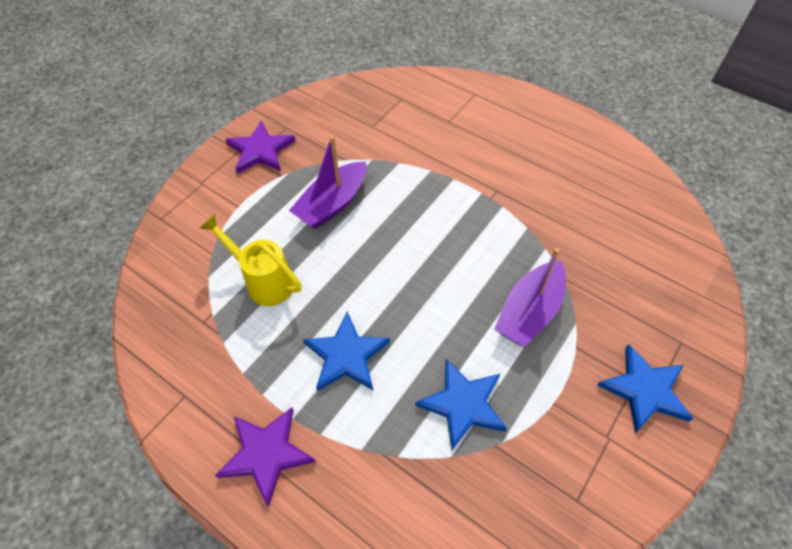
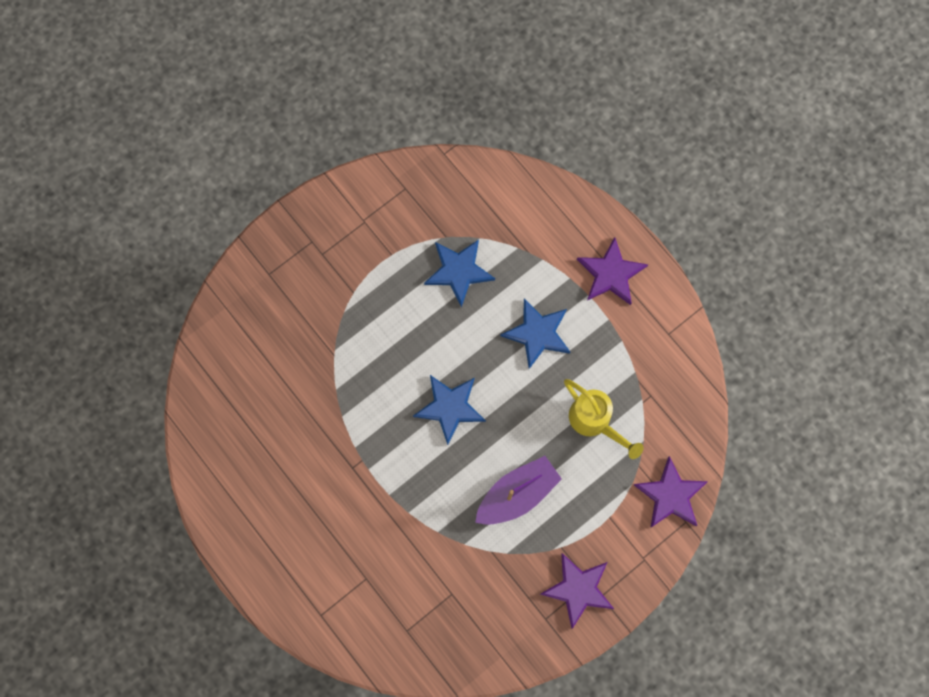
camera: 165 degrees left, 20 degrees up
purple boat [494,248,566,347] -> none
blue star [597,344,693,433] -> blue star moved to [413,375,486,445]
none -> purple star [634,456,708,528]

